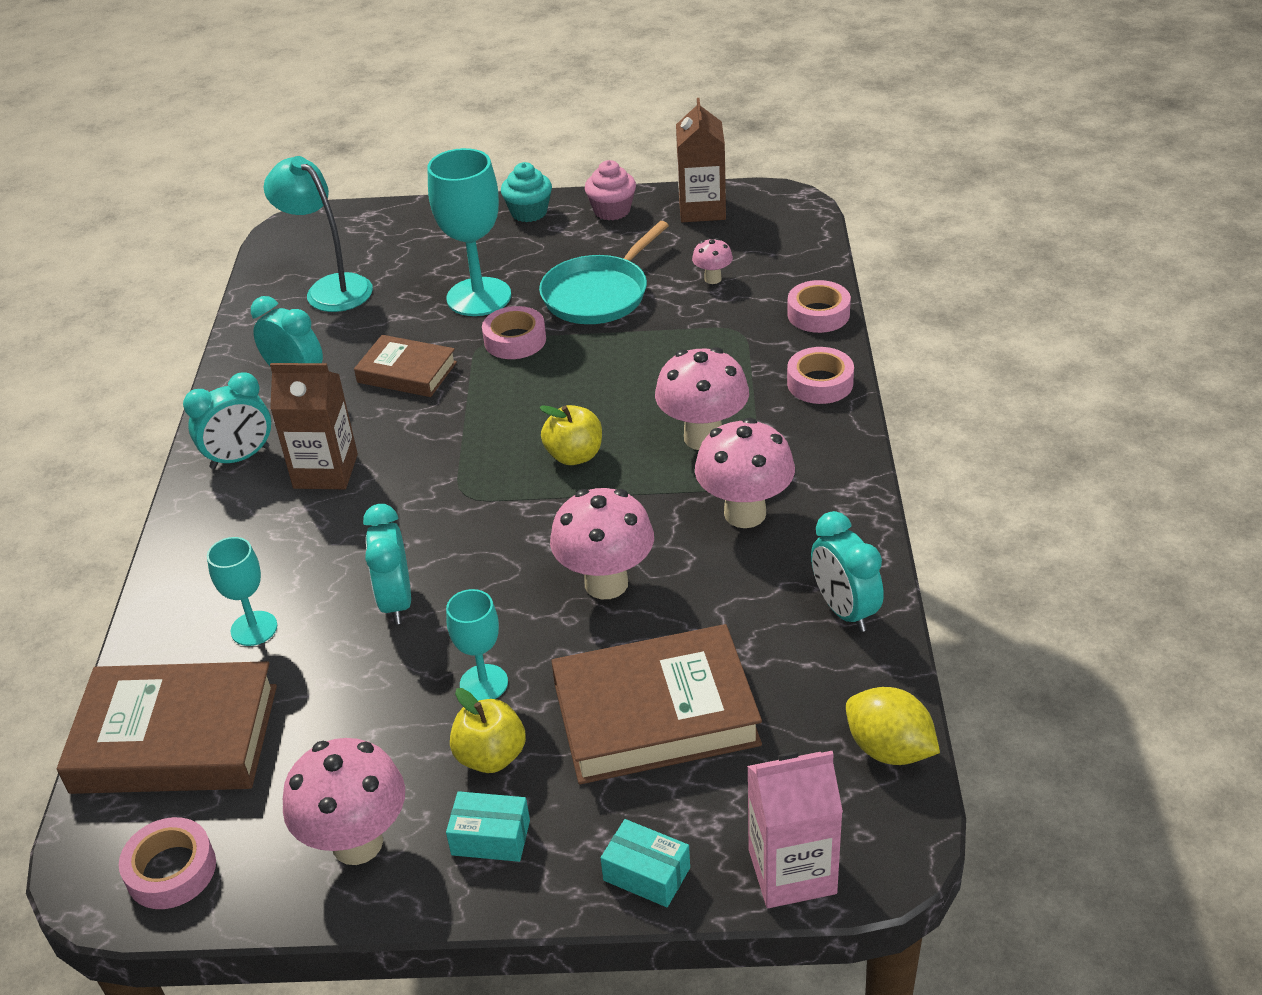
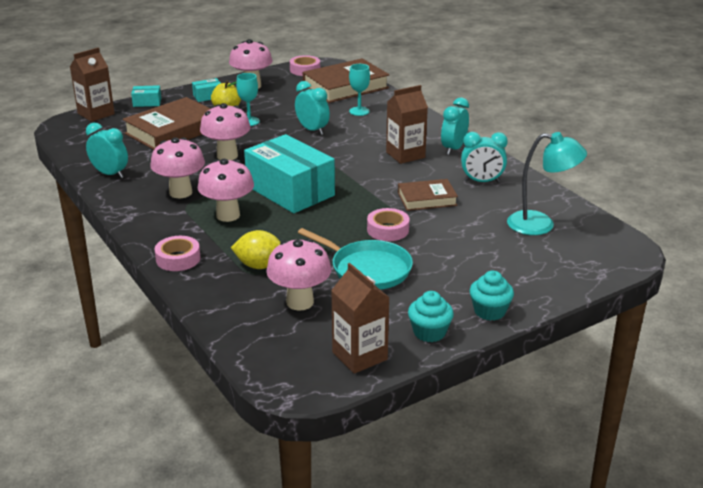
camera: 145 degrees right, 10 degrees down
turquoise goblet [427,148,511,316] -> none
turquoise pan [539,221,669,324] -> turquoise pan turned 120 degrees clockwise [298,228,413,290]
yellow apple [539,405,602,465] -> turquoise box [244,134,335,213]
pink cupcake [585,160,636,220] -> turquoise cupcake [408,291,454,342]
pink mushroom [692,238,733,284] -> pink mushroom [266,238,331,311], size x2.01
pink carton [747,751,843,908] -> brown carton [70,47,115,122]
pink tape [787,280,851,333] -> none
yellow lemon [846,687,940,765] -> yellow lemon moved to [231,230,281,269]

